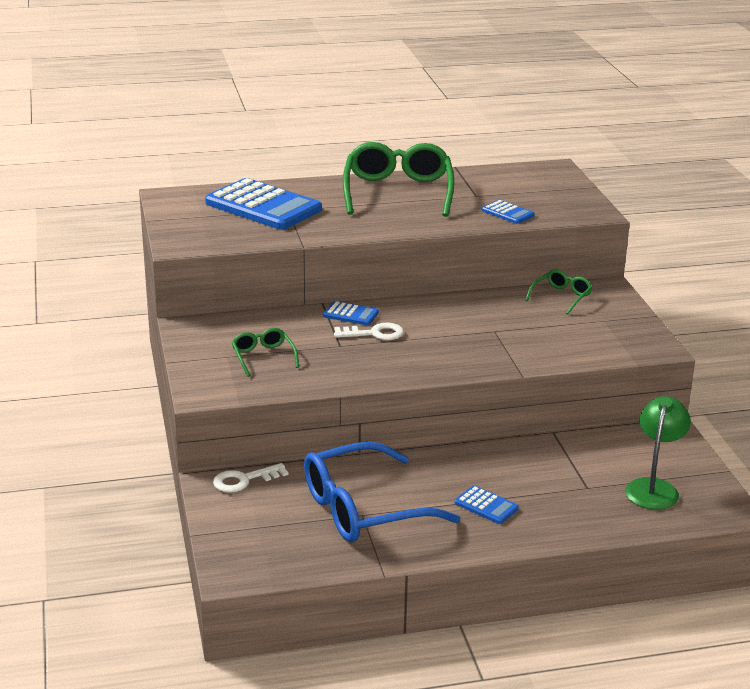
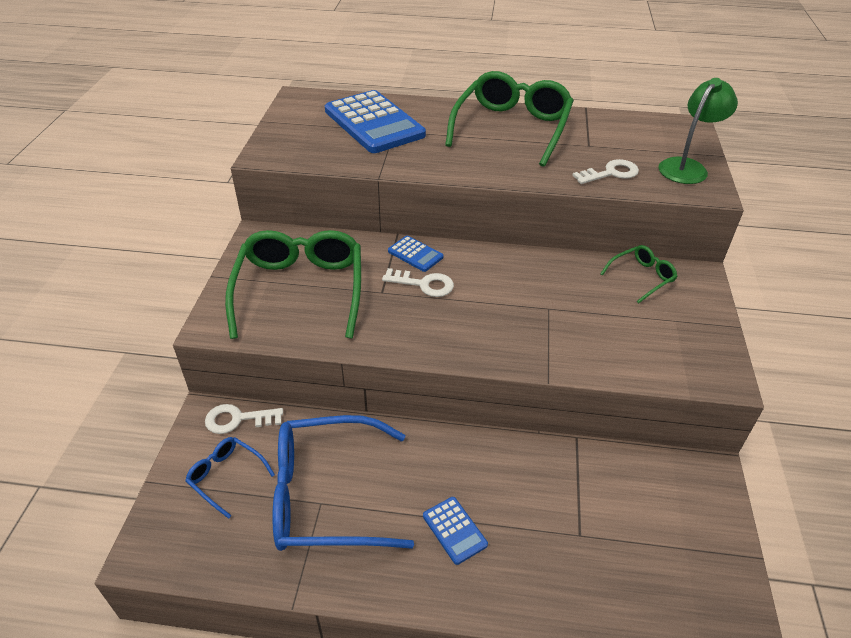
camera: 20 degrees right, 15 degrees up
green glasses [232,328,299,377] -> green glasses [225,230,361,339], size x2.10
blue calculator [482,200,535,224] -> white key [572,159,639,184]
green lamp [625,396,691,509] -> green lamp moved to [659,78,738,184]
none -> blue glasses [185,437,275,519]

